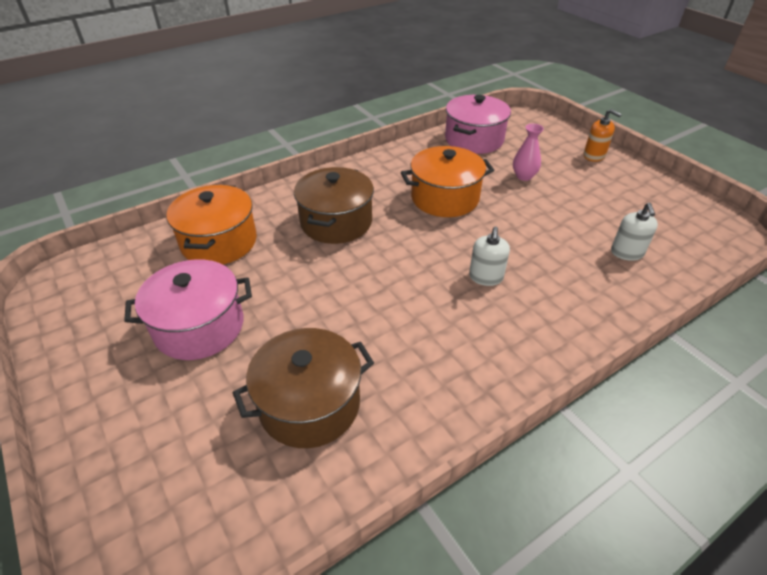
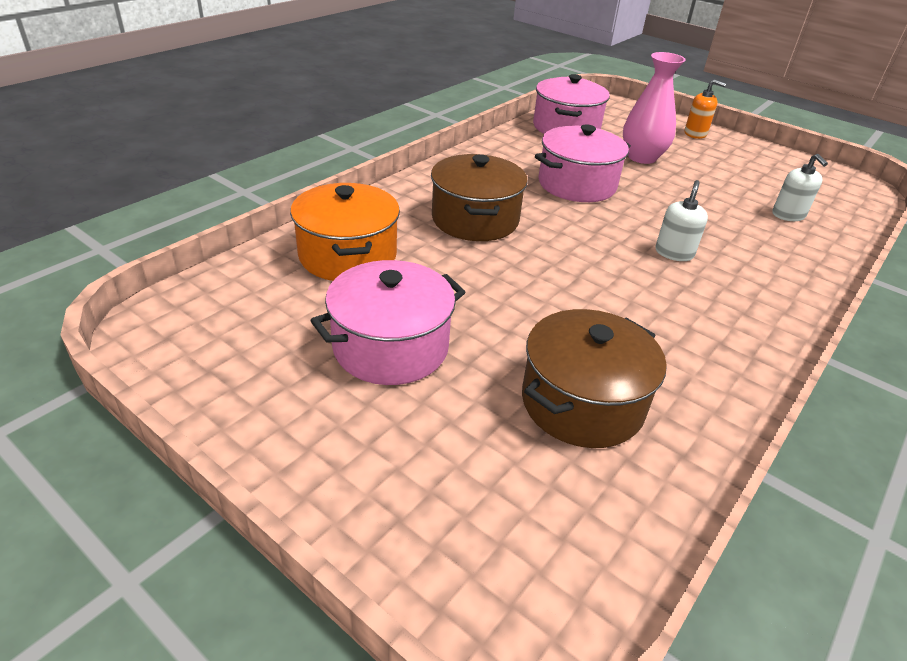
camera: 20 degrees left, 5 degrees down
orange pot [401,146,494,217] -> pink pot [535,124,631,202]
white soap dispenser [469,227,510,286] -> white soap dispenser turned 150 degrees counterclockwise [656,180,708,261]
pink vase [513,124,544,181] -> pink vase [623,52,686,164], size x1.64

